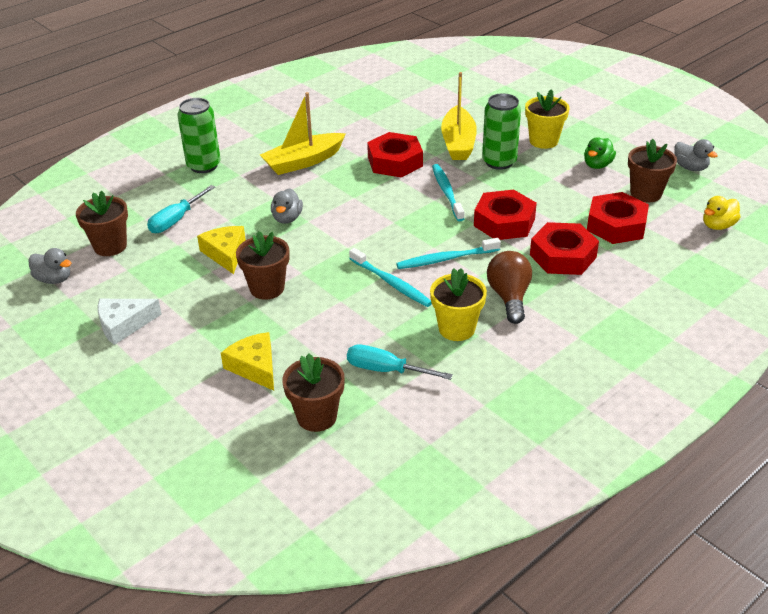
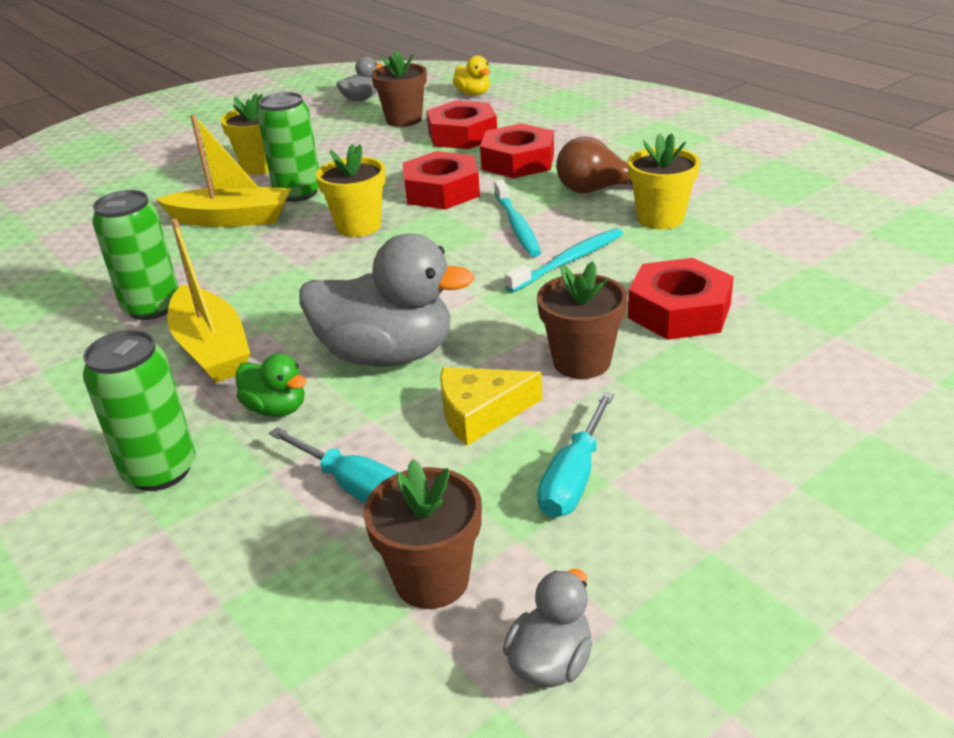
camera: 85 degrees left, 5 degrees down
white cheese [98,299,162,345] -> none
yellow cheese [221,332,274,391] -> none
grey duck [271,188,303,224] -> grey duck [299,234,475,367], size x2.03
brown flower pot [282,353,345,432] -> none
turquoise screwdriver [347,344,453,380] -> turquoise screwdriver moved to [537,392,614,518]
red nut [367,132,423,177] -> red nut moved to [628,258,734,340]
turquoise toothbrush [432,164,464,221] -> yellow flower pot [316,144,386,237]
green duck [584,137,616,169] -> green duck moved to [236,353,306,417]
none -> green can [92,190,179,320]

